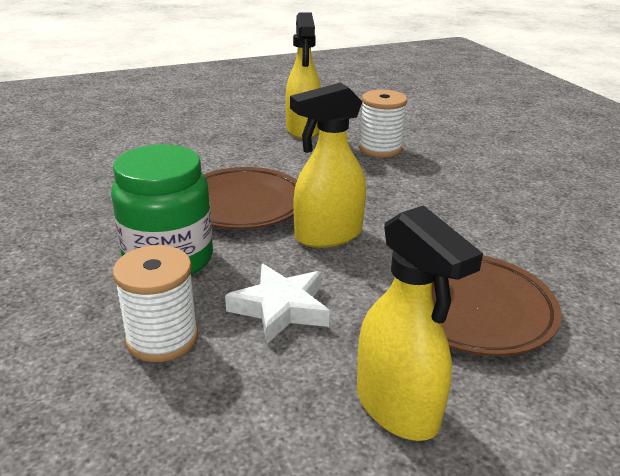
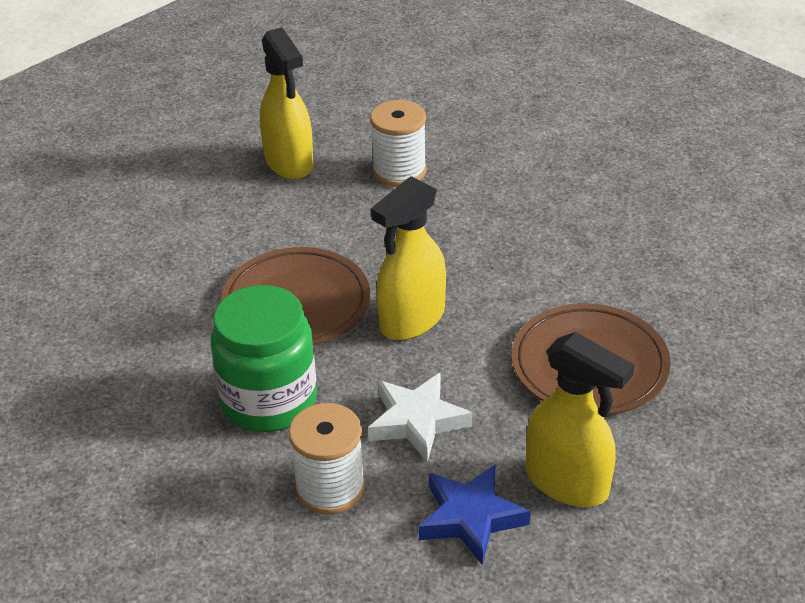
camera: 20 degrees left, 10 degrees up
none -> blue star [418,465,531,565]

